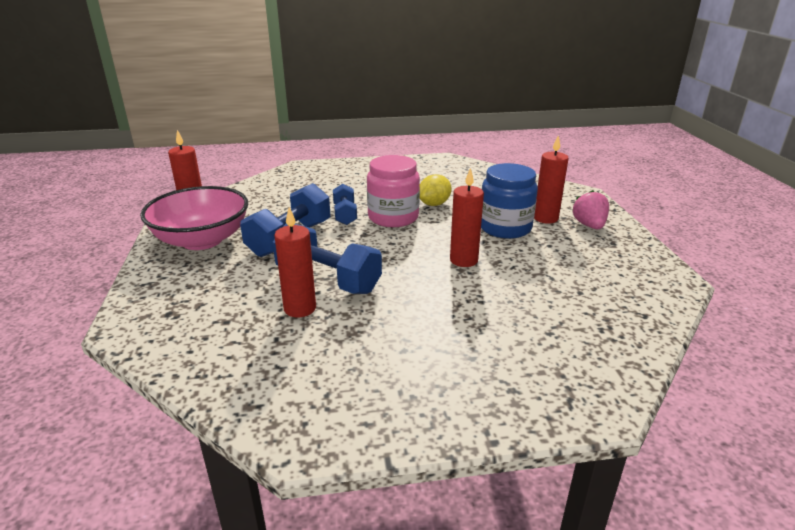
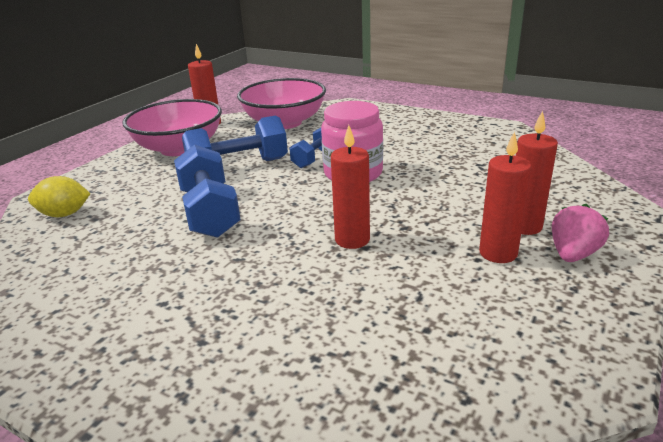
camera: 40 degrees right, 0 degrees up
red candle [274,207,316,317] -> red candle moved to [479,131,532,263]
yellow lemon [420,174,452,206] -> yellow lemon moved to [28,176,91,217]
blue jar [481,163,538,239] -> none
none -> pink bowl [237,78,326,129]

